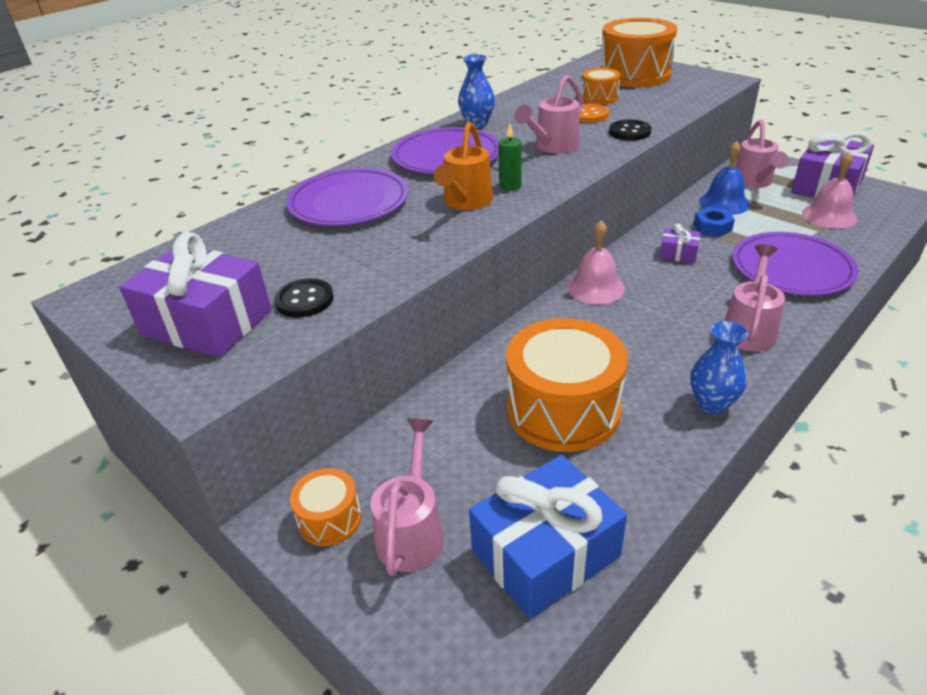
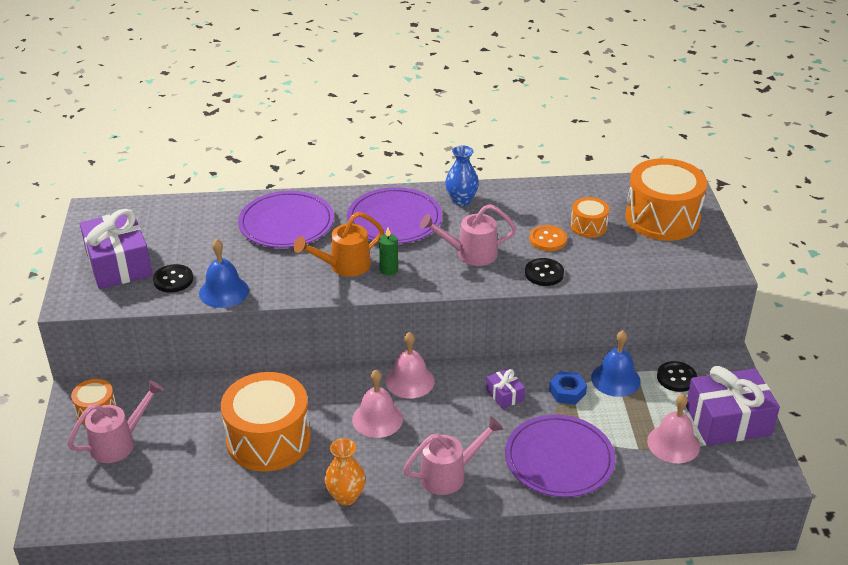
camera: 40 degrees right, 0 degrees up
blue gift [469,455,627,619] -> none
blue vase [690,321,748,414] -> orange vase [325,438,366,506]
pink watering can [735,120,789,188] -> black button [657,361,697,392]
none -> blue bell [199,239,249,308]
none -> pink bell [352,370,403,438]

